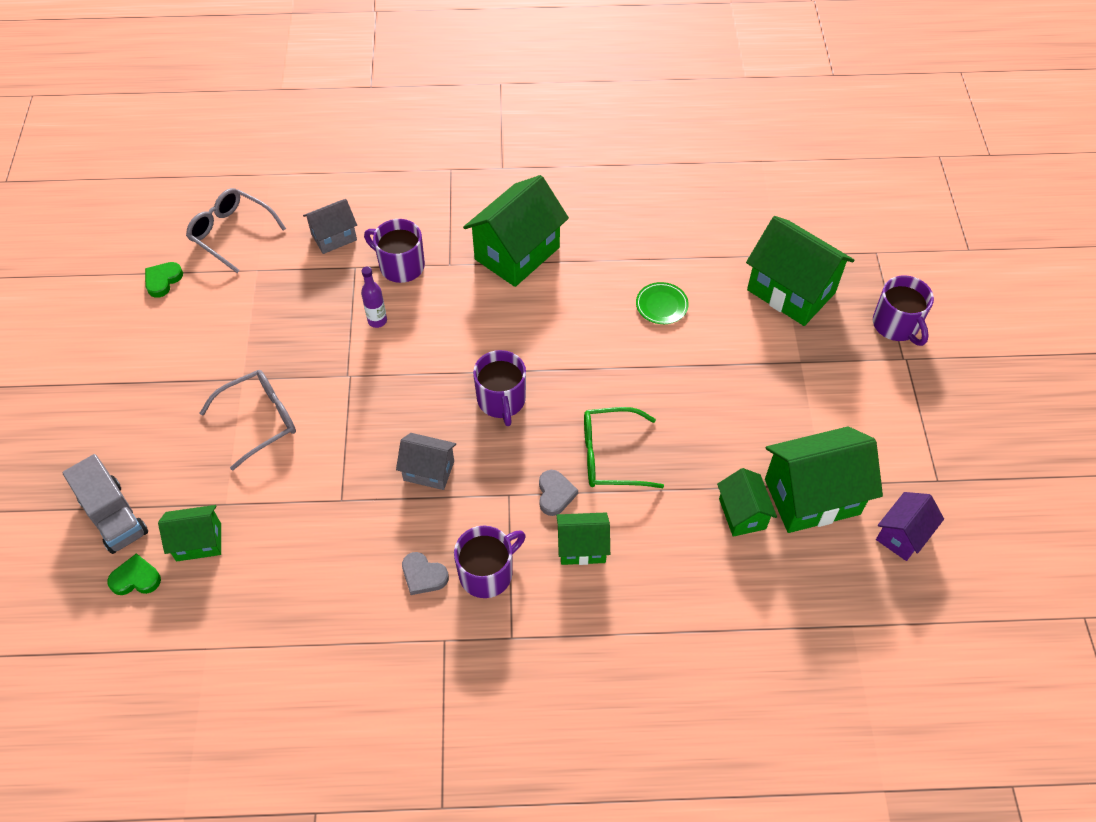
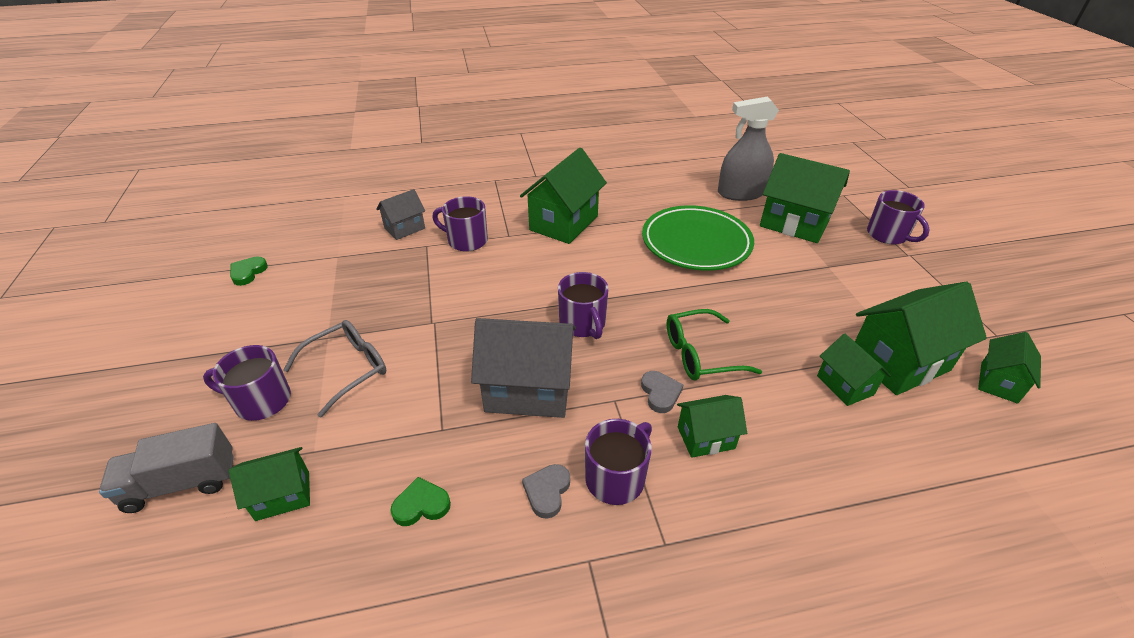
camera: 10 degrees left, 15 degrees down
grey truck [62,454,148,554] -> grey truck turned 120 degrees clockwise [99,423,234,513]
green heart [107,553,161,595] -> green heart moved to [390,477,451,526]
grey glasses [186,188,286,273] -> none
purple bottle [361,267,387,328] -> none
grey house [396,433,456,490] -> grey house [471,318,576,418], size x1.81
grey heart [402,552,449,595] -> grey heart turned 90 degrees clockwise [522,464,570,519]
green plate [636,282,689,324] -> green plate [642,205,754,271], size x2.44
purple house [876,492,944,561] -> green house [978,332,1041,404]
none -> purple mug [203,345,291,421]
none -> grey spray bottle [718,96,779,201]

